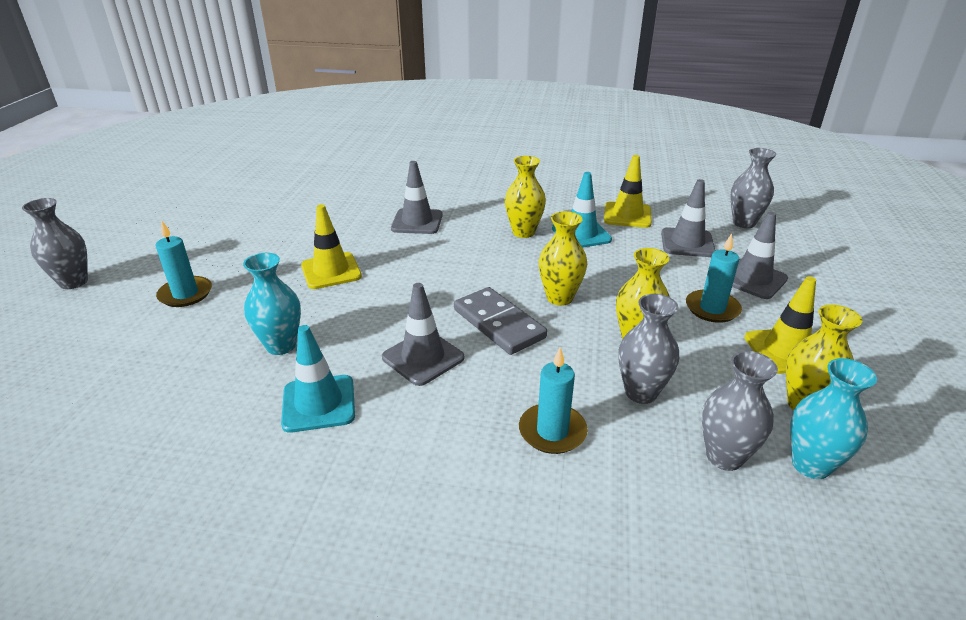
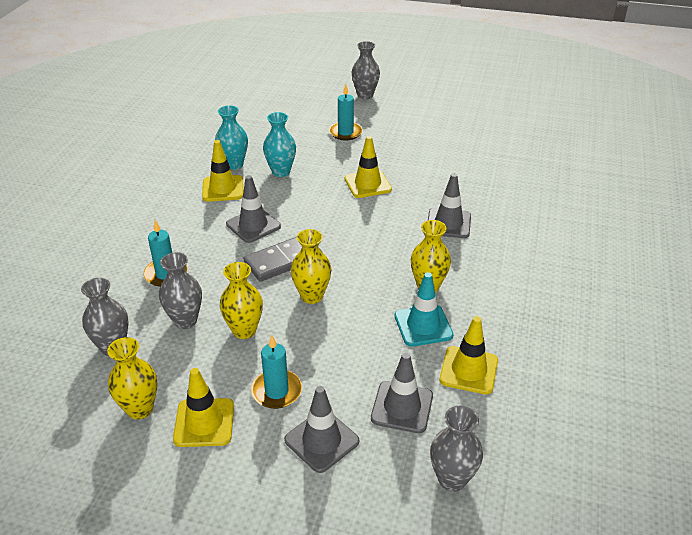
camera: 95 degrees right, 5 degrees up
turquoise traffic cone [281,325,355,433] -> yellow traffic cone [202,140,243,202]
turquoise vase [790,358,877,479] -> turquoise vase moved to [215,105,248,170]

